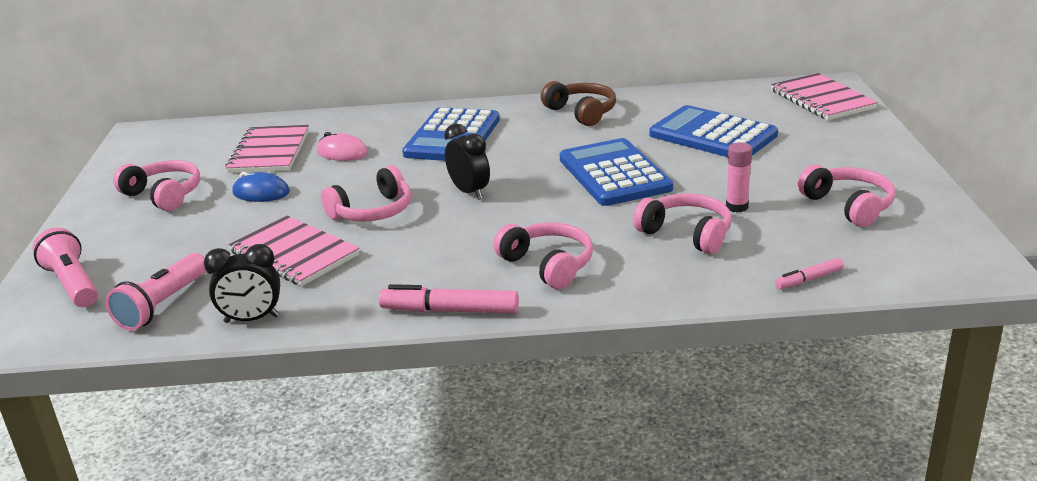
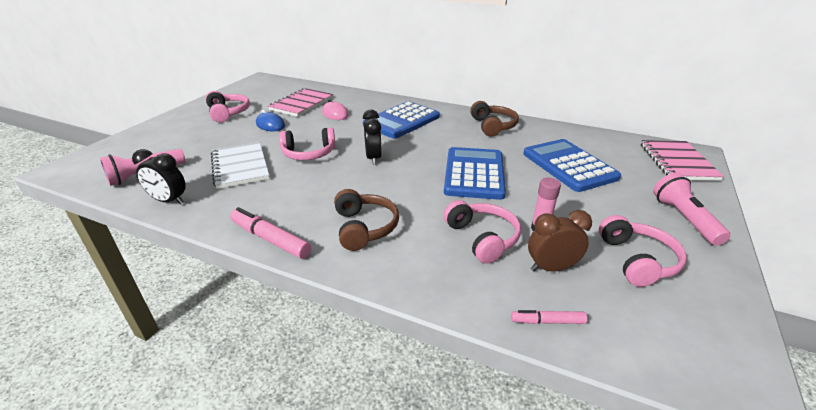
camera: 25 degrees right, 5 degrees up
pink flashlight [33,228,98,307] -> pink flashlight moved to [653,173,731,246]
pink notebook [228,216,360,286] -> white notebook [211,142,269,189]
pink headphones [493,223,593,289] -> brown headphones [334,189,399,251]
none -> brown clock [528,210,592,271]

